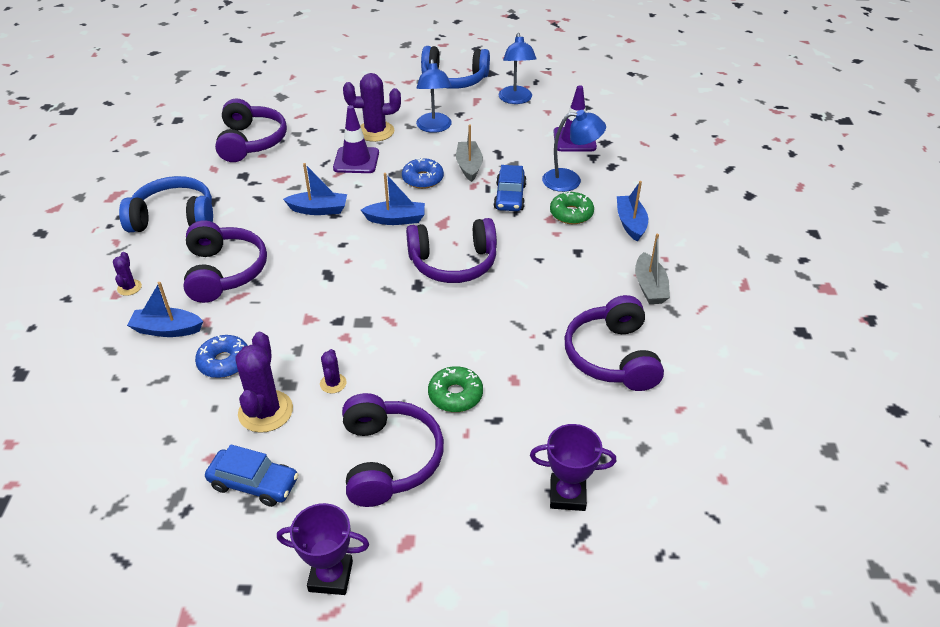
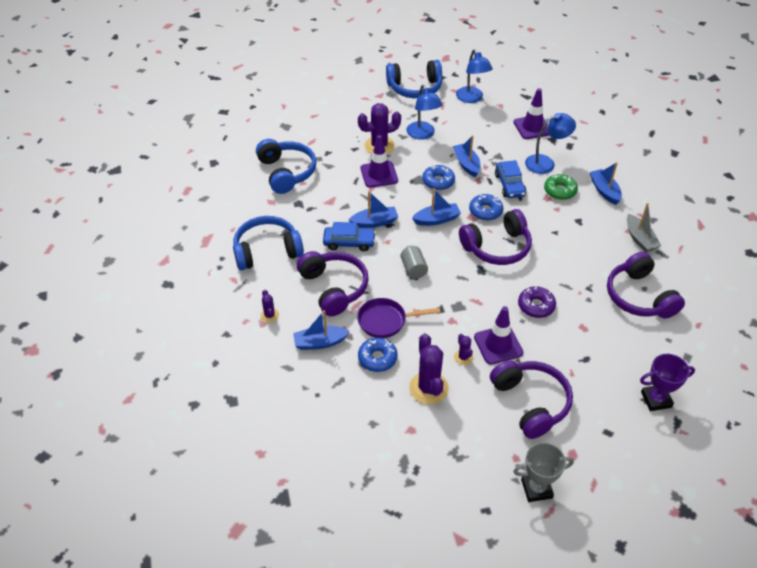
camera: 15 degrees left, 5 degrees up
blue car [205,444,299,507] -> blue car moved to [323,222,376,251]
purple headphones [215,99,287,162] -> blue headphones [256,139,317,194]
purple trophy [277,503,369,595] -> grey trophy [513,442,574,502]
green donut [428,366,483,412] -> none
grey boat [456,124,483,182] -> blue boat [453,135,481,177]
none -> purple pan [357,298,440,338]
none -> grey cylinder [400,246,428,279]
none -> blue donut [469,194,503,221]
none -> purple traffic cone [474,306,523,365]
none -> purple donut [518,286,556,318]

